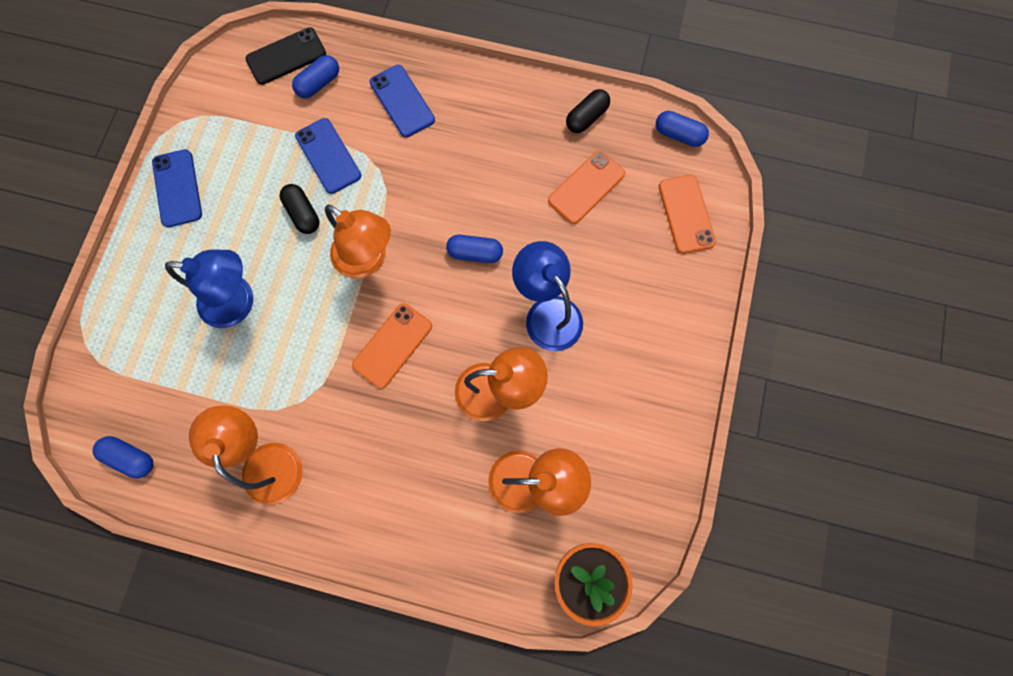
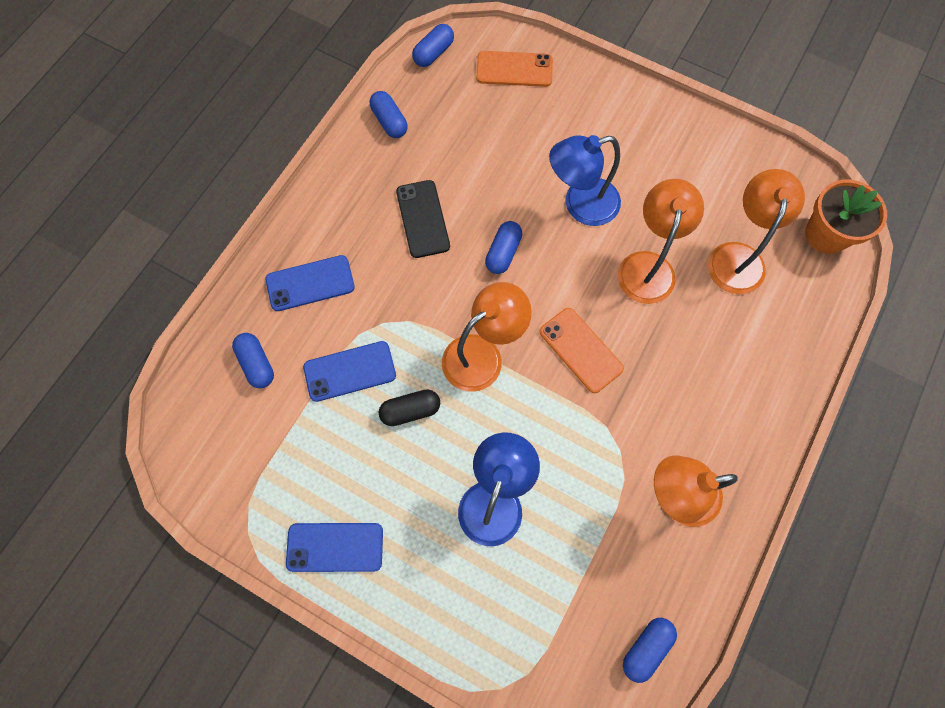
camera: 75 degrees left, 5 degrees down
black phone [245,27,326,85] -> black phone moved to [396,180,450,258]
orange phone [548,151,625,224] -> none
black capsule [566,89,610,133] -> blue capsule [370,91,408,138]

